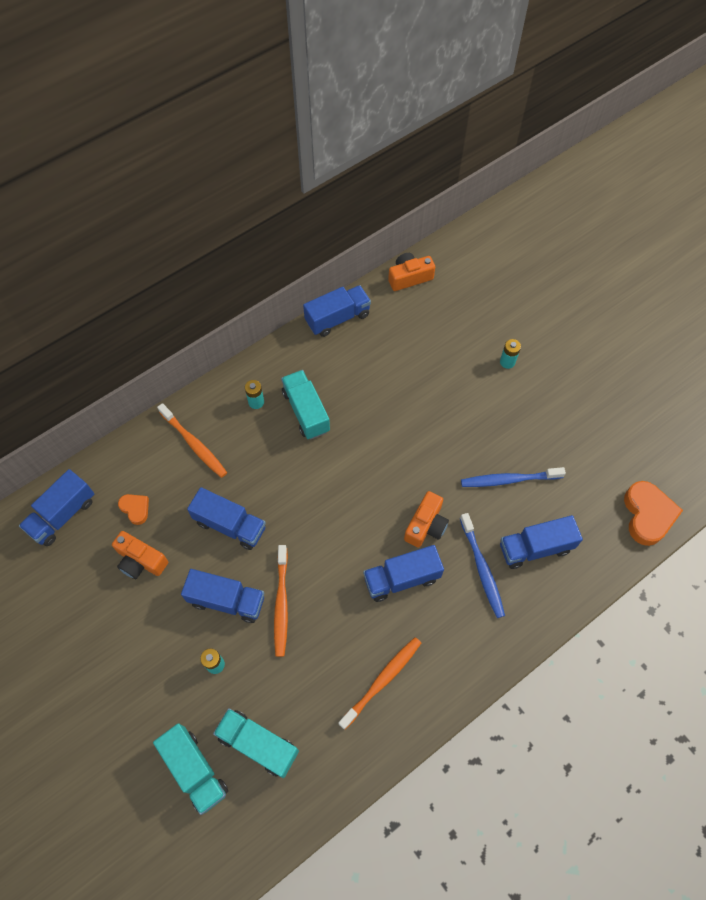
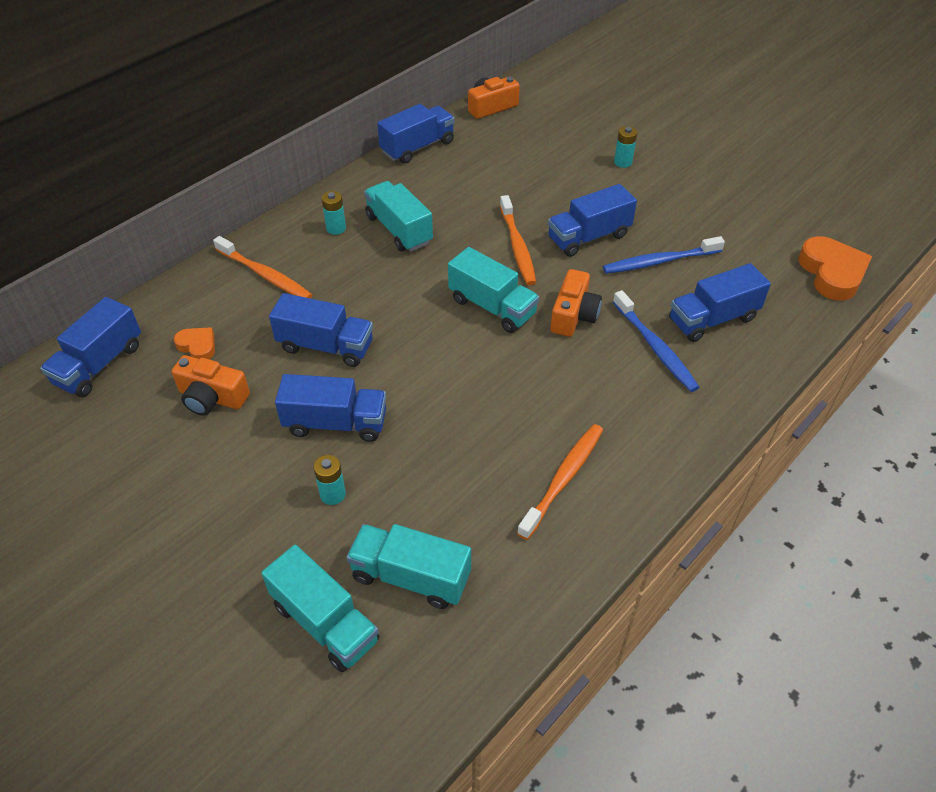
camera: 10 degrees left, 15 degrees down
orange toothbrush [274,545,288,657] -> orange toothbrush moved to [500,195,536,285]
blue truck [363,545,444,602] -> blue truck moved to [548,184,637,257]
none -> turquoise truck [448,247,539,333]

